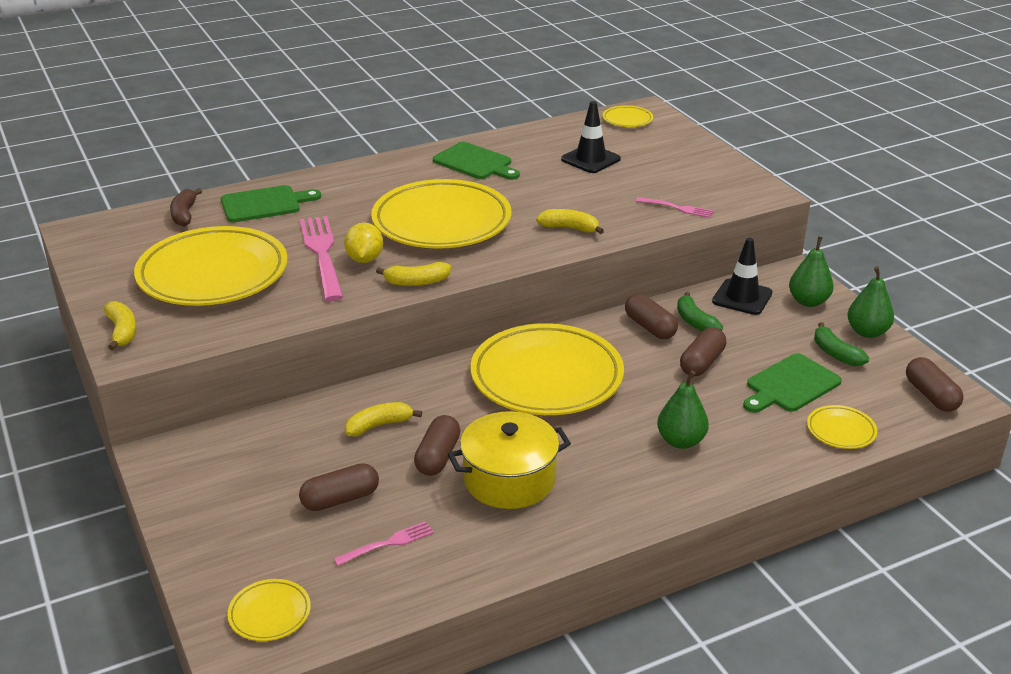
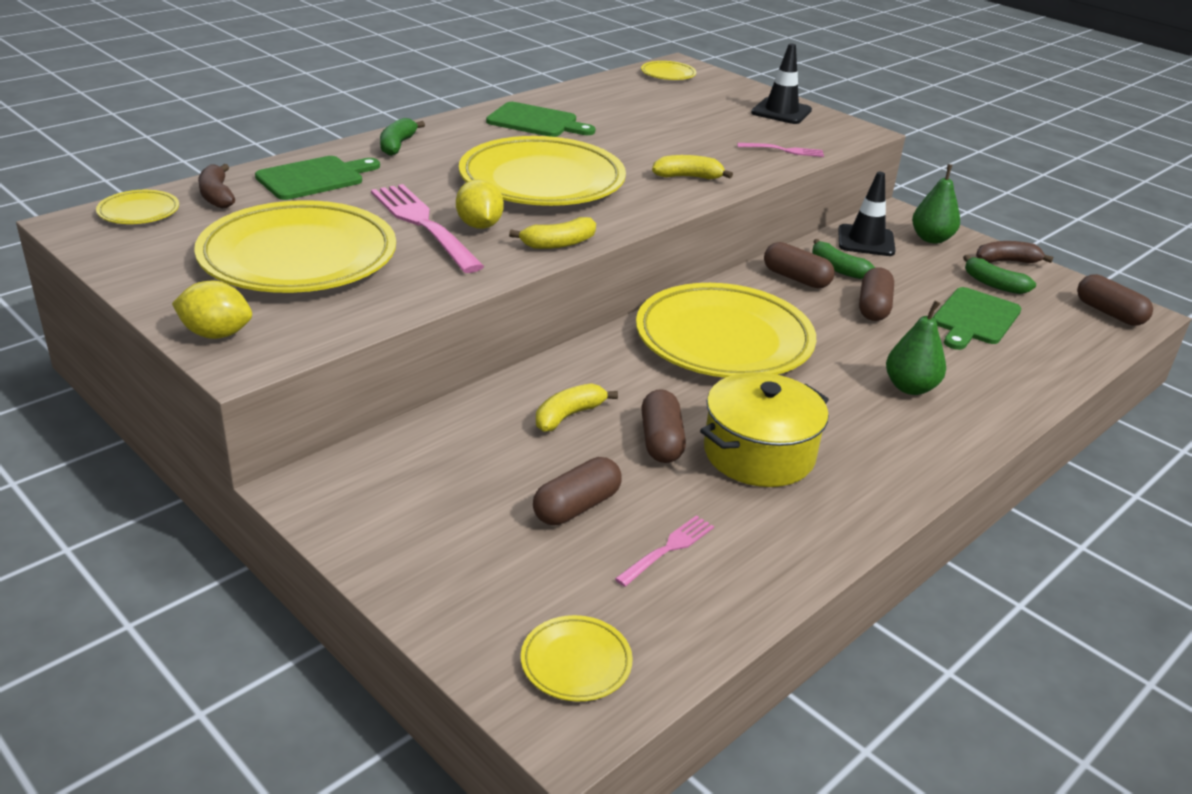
camera: 20 degrees left, 0 degrees up
yellow banana [104,301,136,350] -> yellow lemon [172,281,252,339]
black traffic cone [561,101,621,173] -> black traffic cone moved to [751,43,812,124]
yellow plate [807,405,877,449] -> yellow plate moved to [96,190,179,224]
green pear [847,266,894,338] -> brown banana [976,241,1053,263]
none -> green banana [380,118,425,156]

